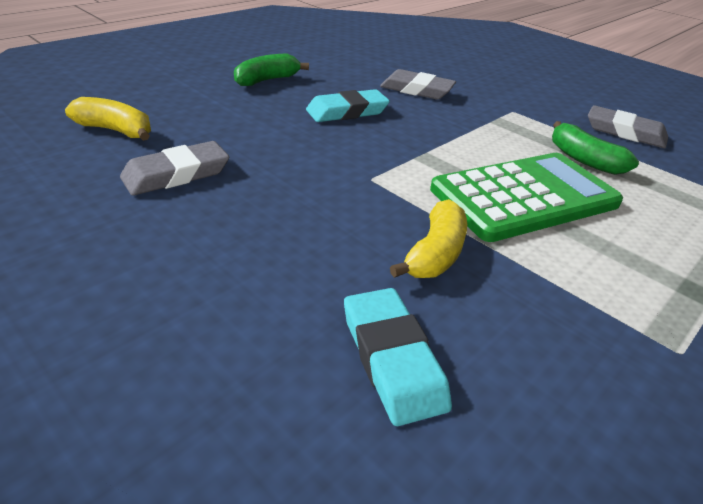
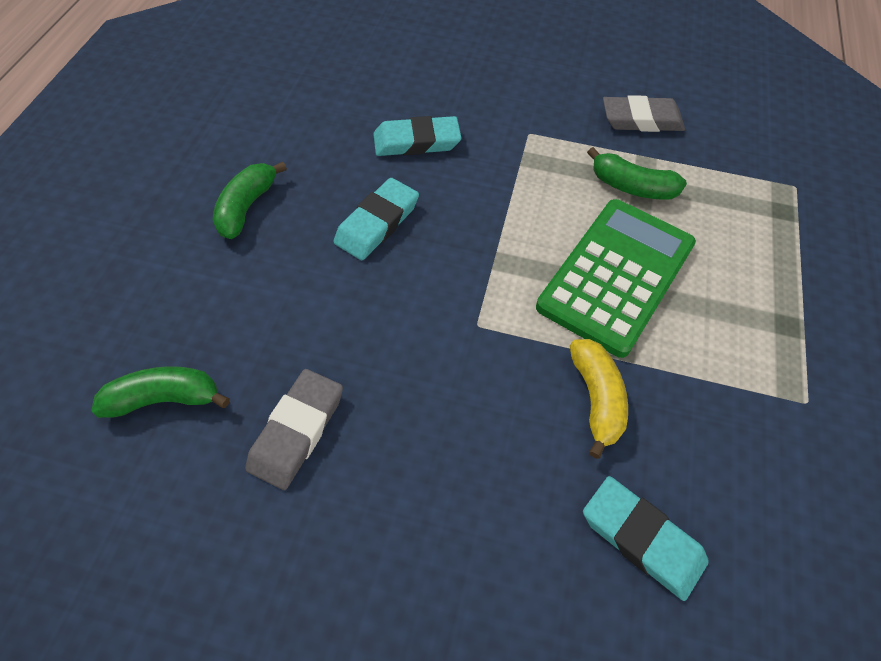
camera: 30 degrees left, 20 degrees up
yellow banana [65,97,151,141] -> green banana [91,366,230,418]
grey eraser [380,69,456,100] -> turquoise eraser [373,116,462,156]

